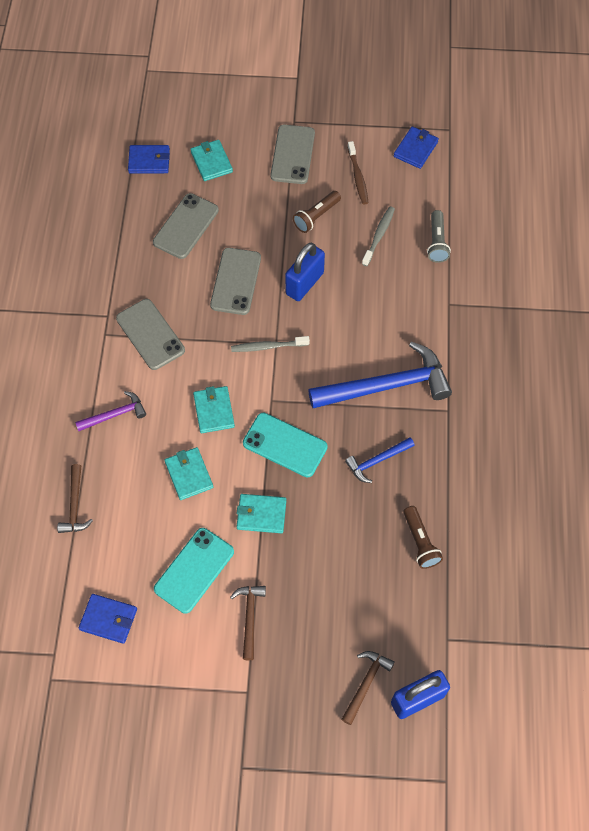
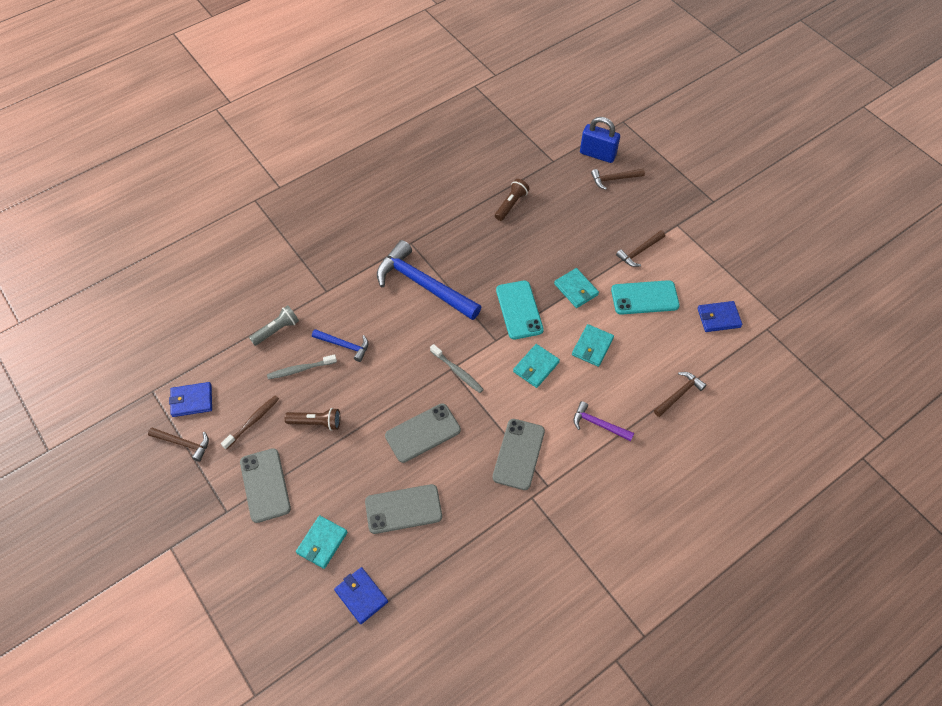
camera: 130 degrees left, 5 degrees down
blue wallet [78,594,137,644] -> blue wallet turned 75 degrees counterclockwise [697,301,742,332]
grey phone [271,125,315,184] -> grey phone turned 75 degrees counterclockwise [240,448,291,523]
blue padlock [285,243,325,301] -> none
blue hammer [345,437,415,483] -> blue hammer moved to [312,329,368,362]
none -> brown hammer [148,427,209,462]

